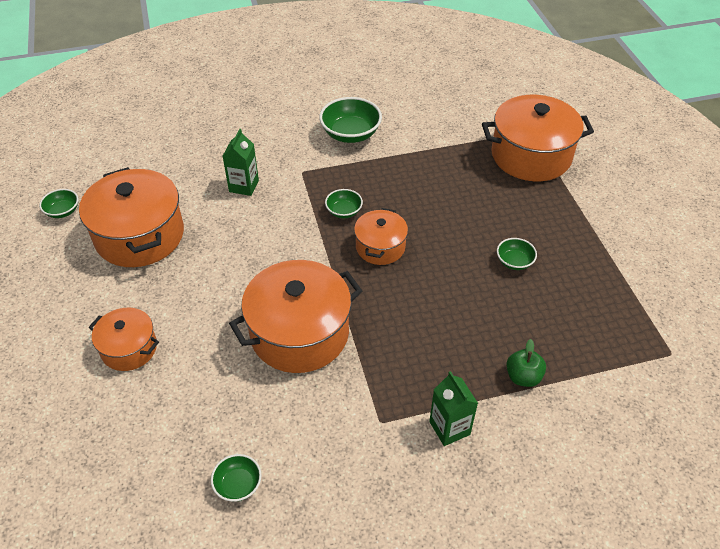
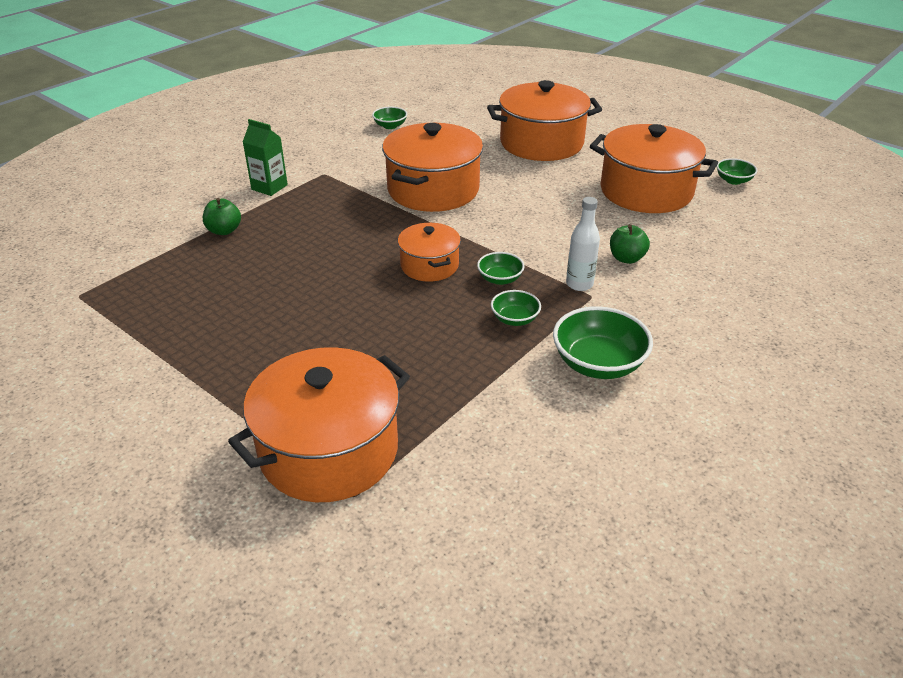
camera: 145 degrees right, 10 degrees down
orange pot [89,308,159,371] -> orange pot [487,80,602,161], size x1.80
green carton [223,129,259,196] -> green apple [610,224,650,264]
green bowl [497,238,537,270] -> green bowl moved to [491,290,541,326]
none -> white bottle [566,197,600,291]

